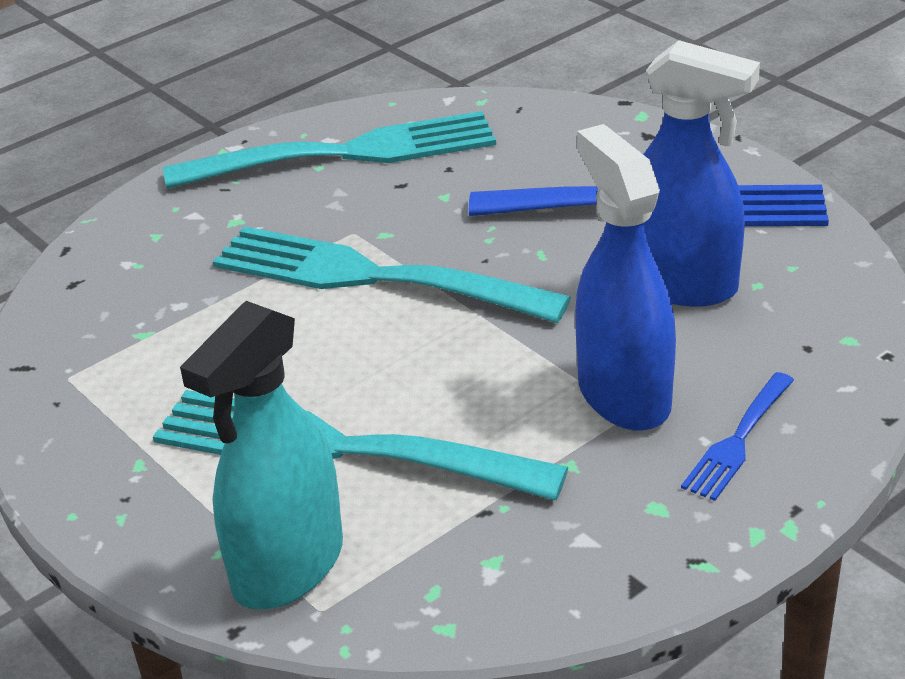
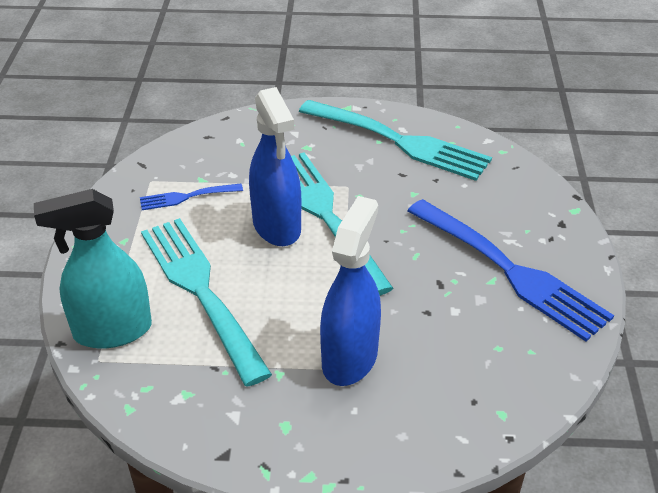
camera: 40 degrees right, 5 degrees up
blue spray bottle [643,40,760,306] -> blue spray bottle moved to [249,87,301,246]
blue fork [681,372,794,501] -> blue fork moved to [140,184,243,210]

